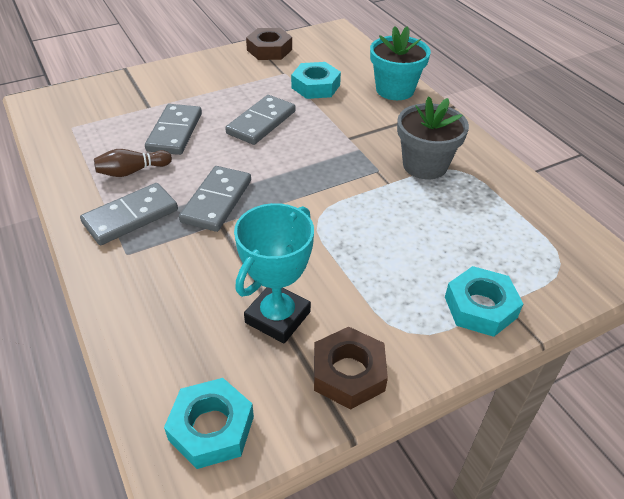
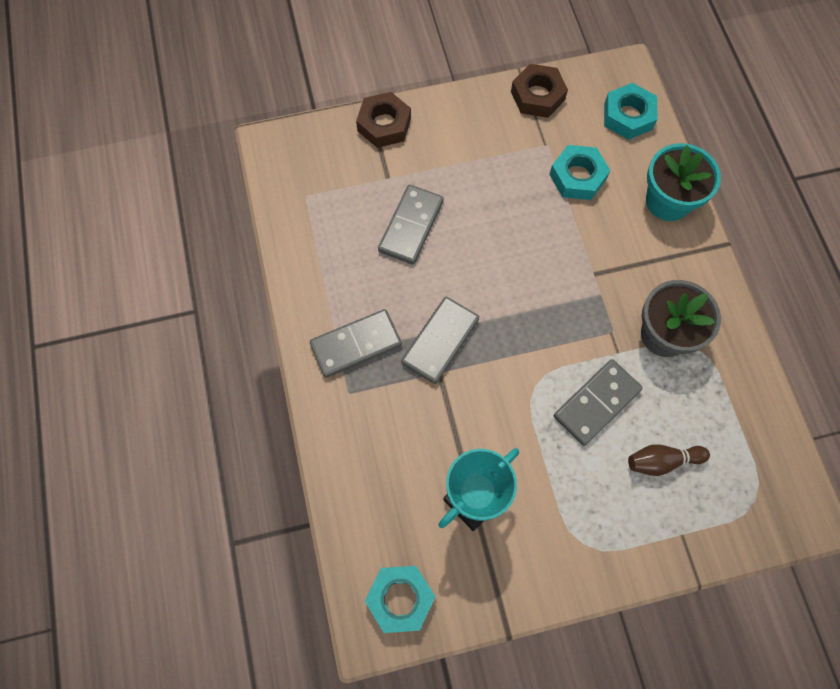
camera: 15 degrees right, 25 degrees up
brown bowling pin [94,149,172,177] -> brown bowling pin moved to [628,445,710,476]
grey domino [225,95,295,145] -> grey domino moved to [554,359,643,446]
brown nut [314,327,388,410] -> brown nut moved to [356,92,411,148]
turquoise nut [445,266,523,337] -> turquoise nut moved to [604,83,658,140]

